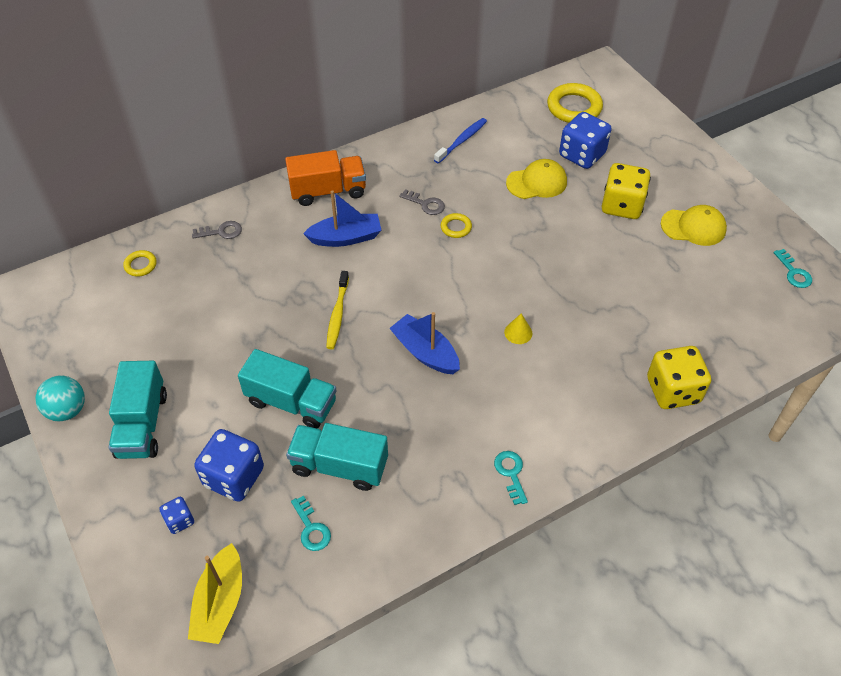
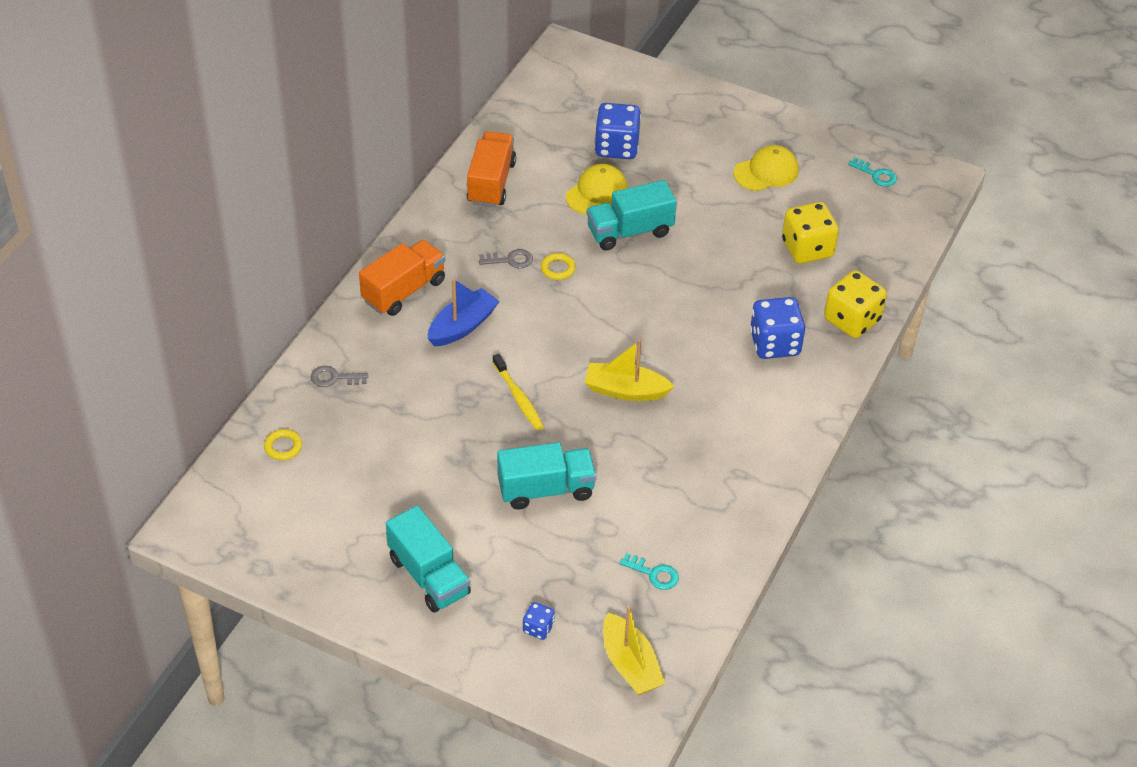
camera: 35 degrees left, 5 degrees down
turquoise ball [35,376,85,421] -> none
grey key [192,221,242,239] -> grey key turned 135 degrees counterclockwise [311,366,368,387]
blue dice [194,429,264,502] -> blue dice moved to [750,297,805,359]
turquoise truck [286,423,388,491] -> turquoise truck moved to [587,180,677,250]
blue boat [389,312,460,374] -> yellow boat [585,340,675,401]
blue toothbrush [434,118,487,163] -> orange truck [467,131,516,207]
turquoise key [494,451,528,505] -> none
yellow cone [504,313,532,344] -> none
yellow ring [547,83,603,123] -> none
yellow dice [602,163,651,219] -> yellow dice moved to [782,202,839,264]

